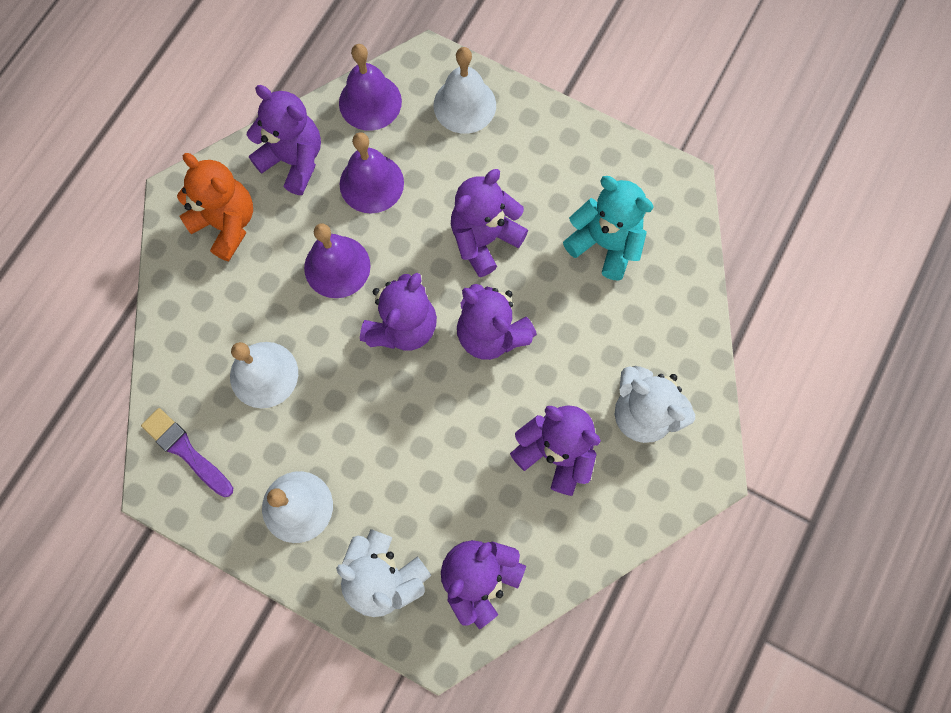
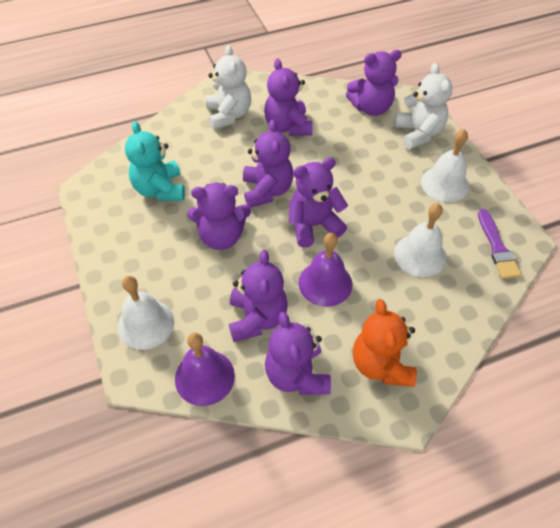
camera: 140 degrees left, 20 degrees down
purple bell [340,132,404,214] -> purple teddy bear [229,250,288,342]

